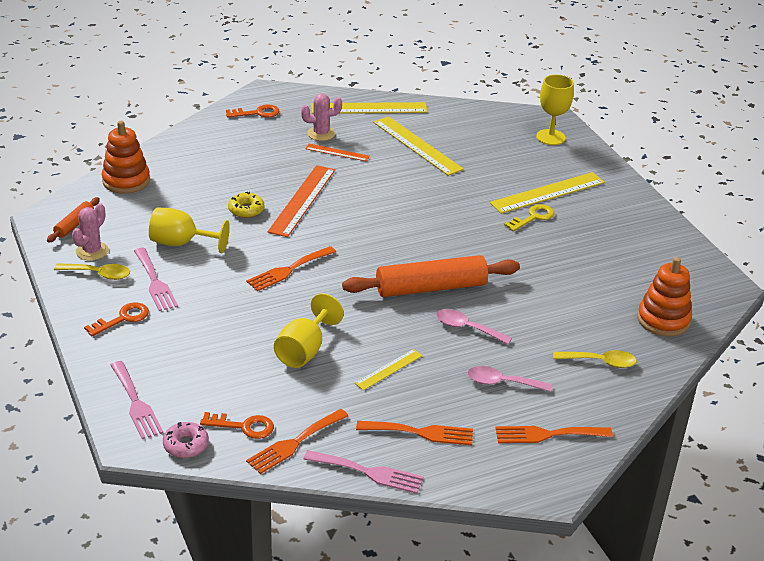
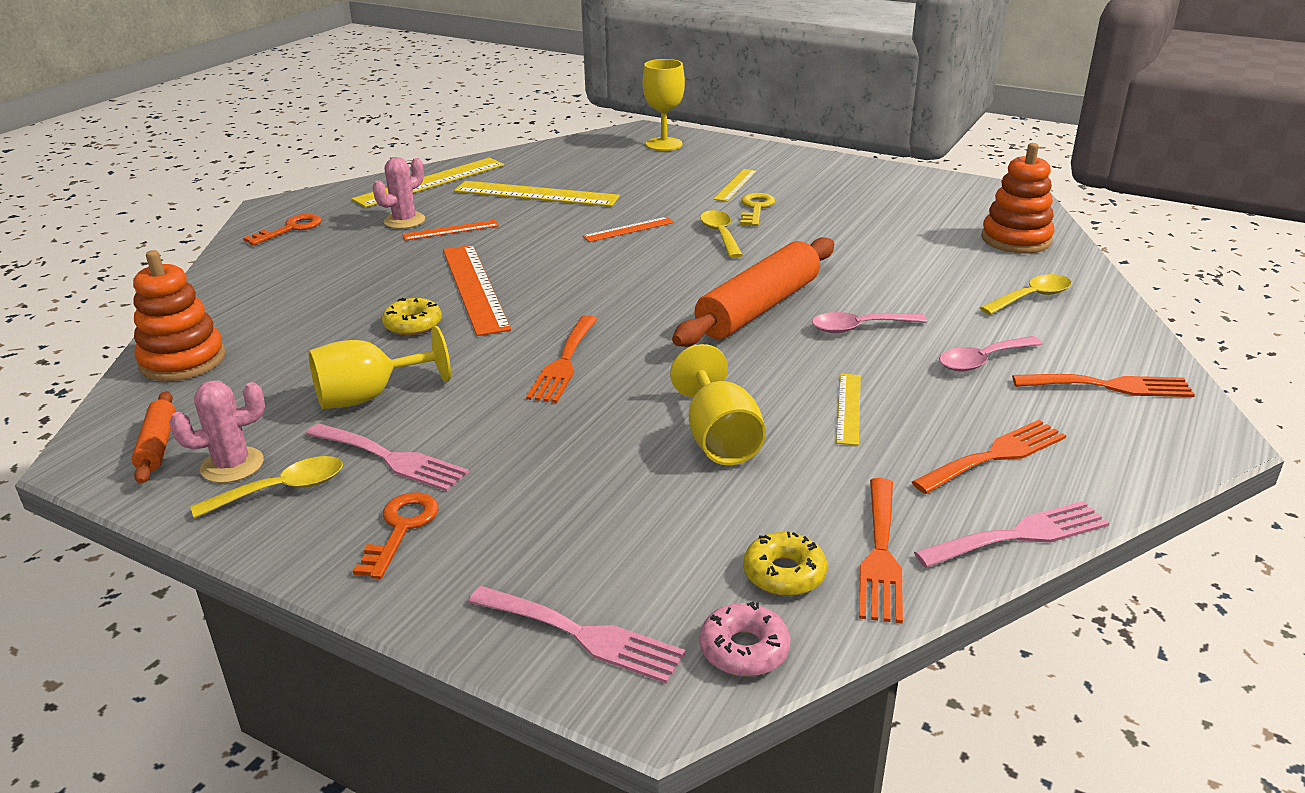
camera: 35 degrees left, 5 degrees down
pink cactus [72,203,109,261] -> pink cactus turned 75 degrees clockwise [169,380,265,483]
orange key [200,412,274,439] -> yellow donut [743,532,827,596]
yellow ruler [490,172,605,214] -> yellow ruler [714,169,757,202], size x0.53
orange fork [495,426,613,443] -> orange fork turned 135 degrees counterclockwise [1012,374,1195,397]
none -> orange ruler [583,217,674,242]
none -> yellow spoon [700,210,743,258]

